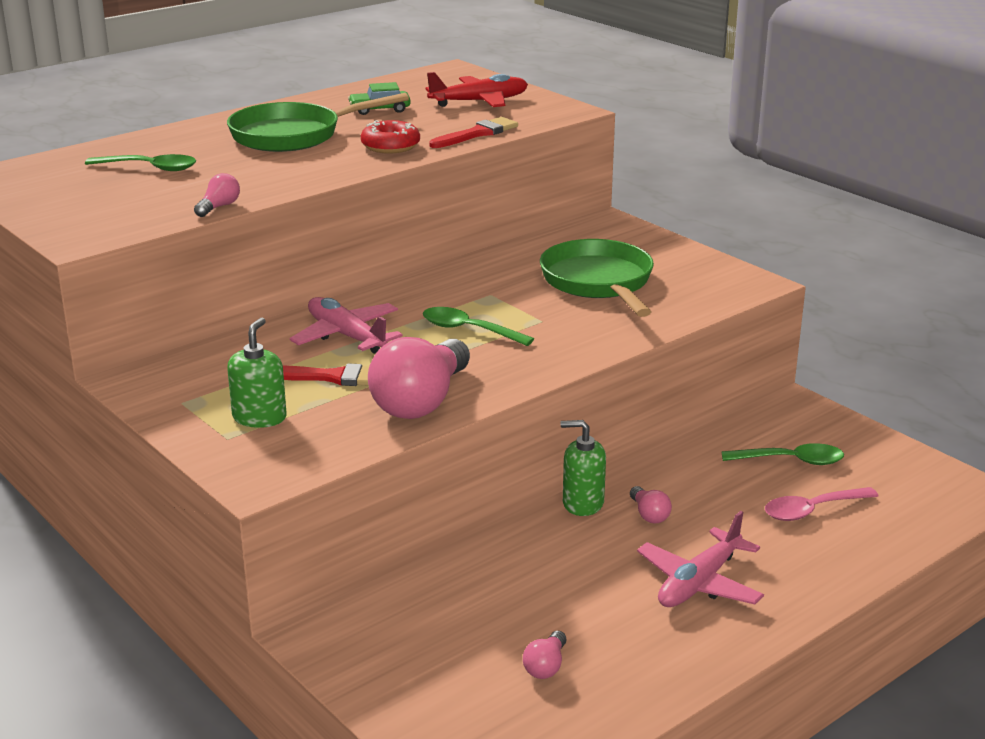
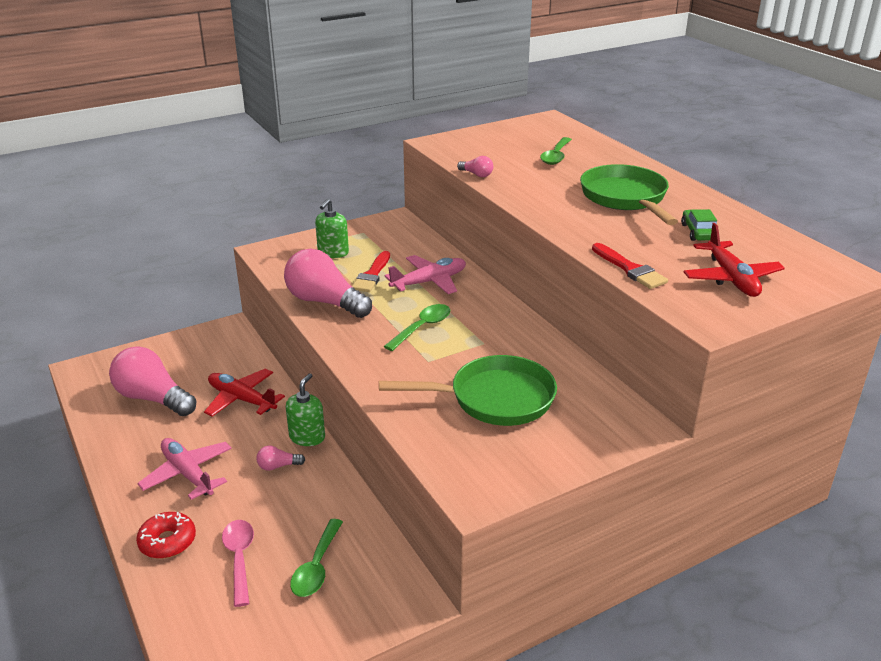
camera: 100 degrees right, 5 degrees up
green soap dispenser [227,318,287,428] -> green soap dispenser turned 90 degrees clockwise [315,199,349,258]
red donut [361,120,420,154] -> red donut moved to [136,512,196,559]
pink light bulb [523,631,566,679] -> pink light bulb [109,347,196,416], size x2.33
none -> red plane [204,369,285,416]

